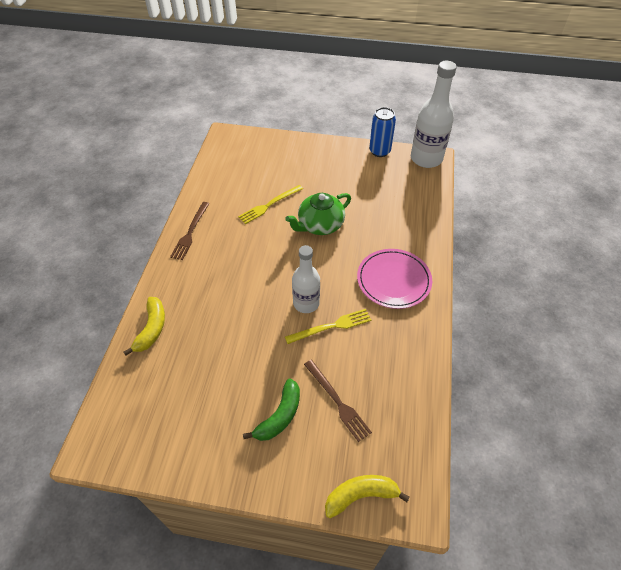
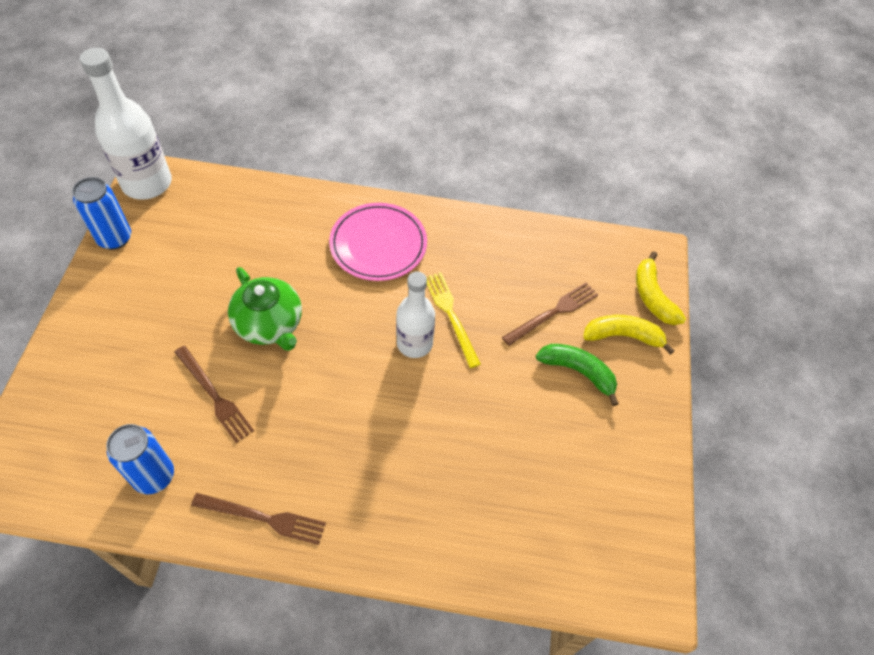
camera: 95 degrees left, 5 degrees up
yellow banana [124,297,165,356] -> yellow banana moved to [583,315,675,355]
yellow fork [238,185,303,224] -> brown fork [174,346,254,443]
none -> blue can [106,424,174,494]

